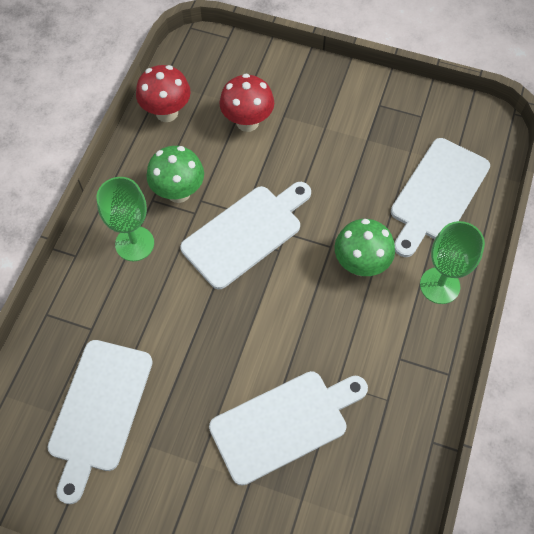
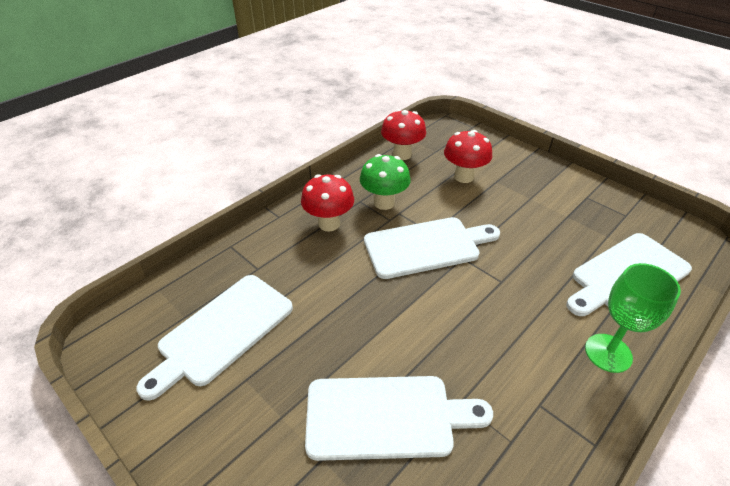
camera: 25 degrees right, 20 degrees down
green goblet [97,177,154,261] -> red mushroom [301,174,354,232]
green mushroom [335,219,395,276] -> none

